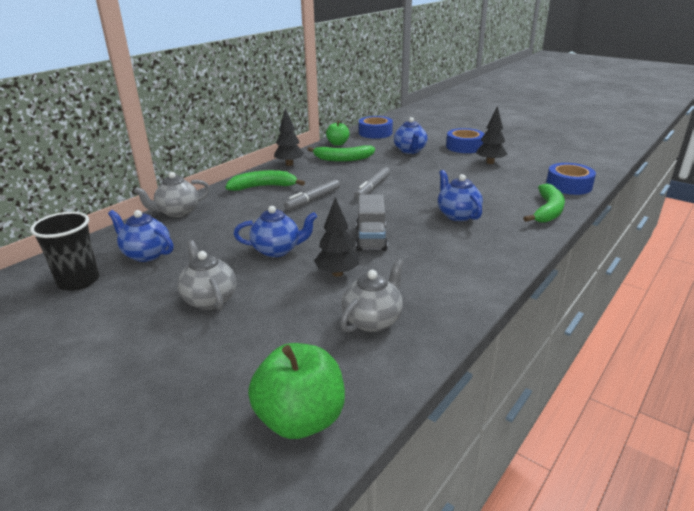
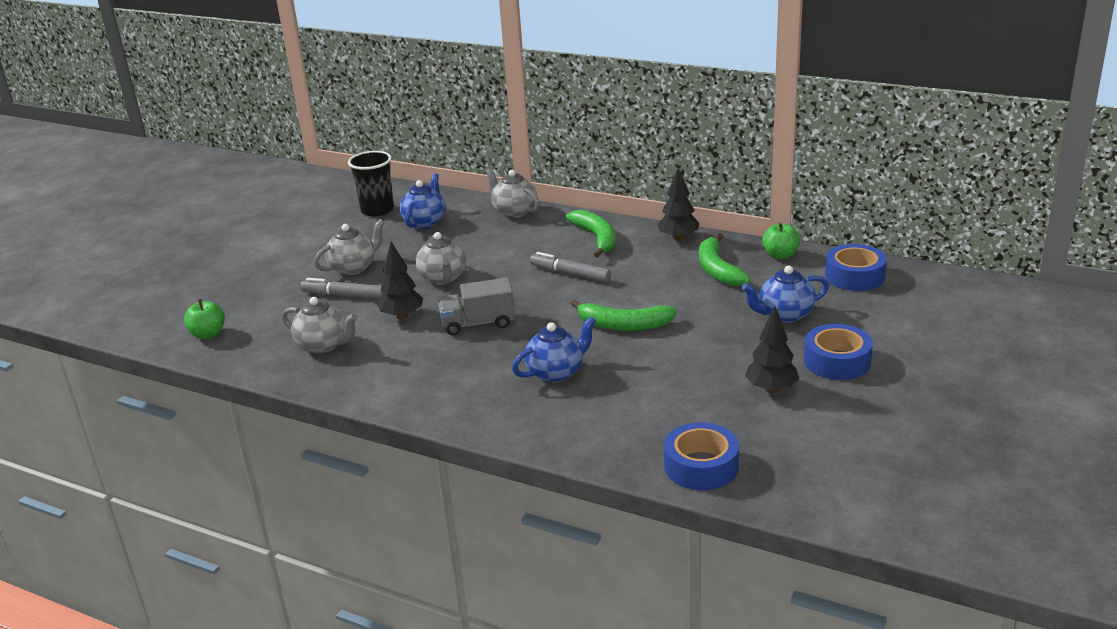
camera: 80 degrees right, 0 degrees up
blue teapot [234,206,317,257] -> grey teapot [415,232,466,285]
green apple [248,343,345,439] -> green apple [184,299,225,339], size x0.59
grey marker [354,167,390,199] -> grey marker moved to [300,278,384,299]
green banana [524,184,565,223] -> green banana moved to [570,299,677,331]

